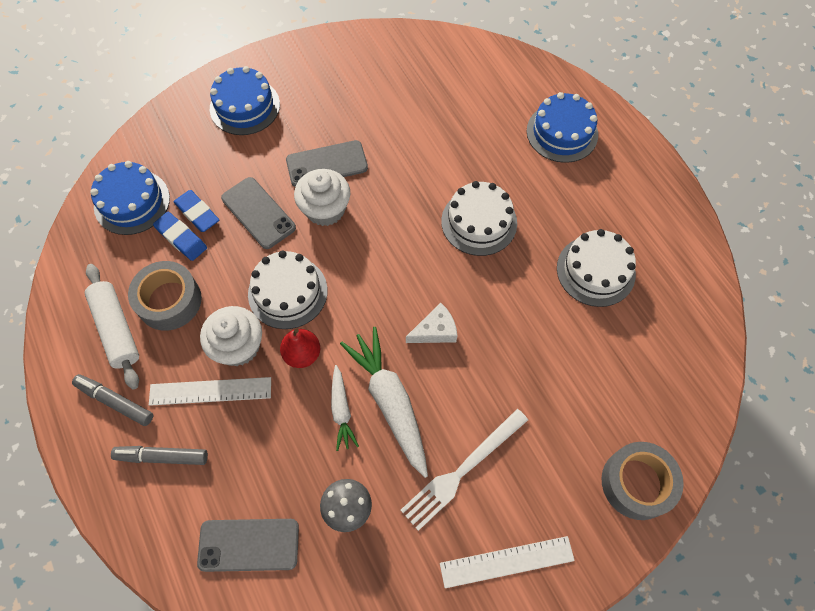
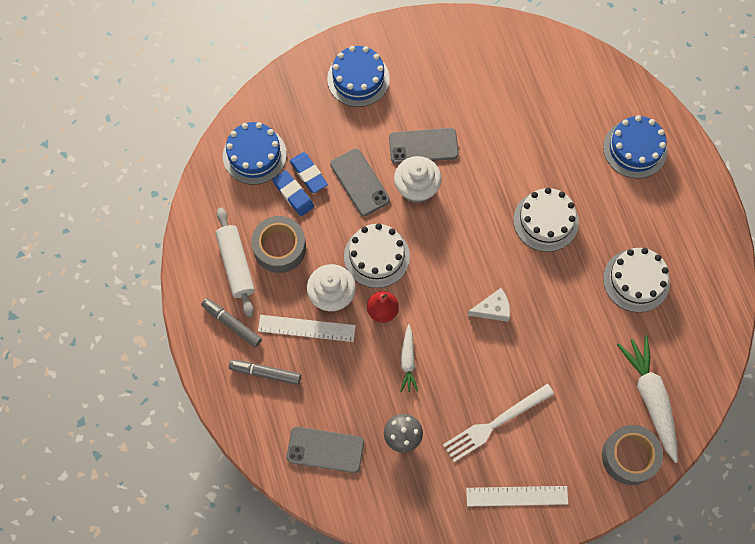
camera: 10 degrees right, 5 degrees up
white carrot [340,327,428,478] -> white carrot moved to [617,335,678,463]

